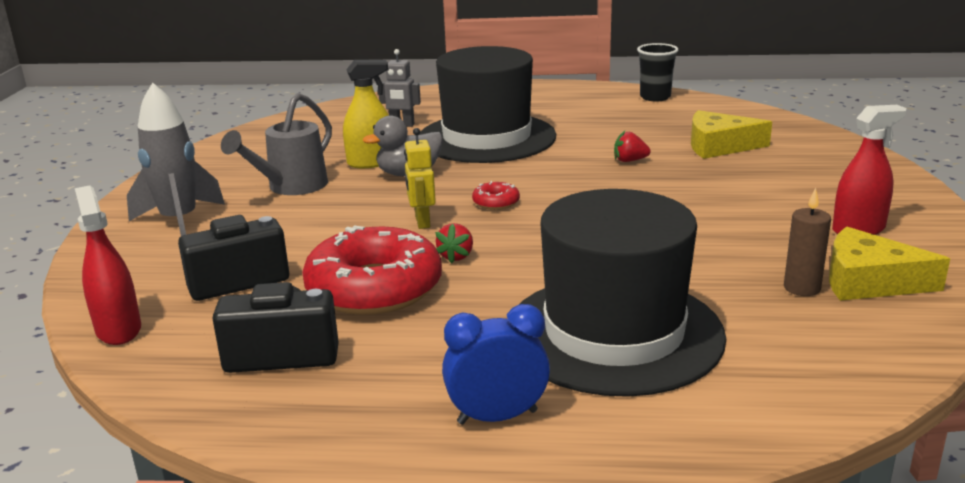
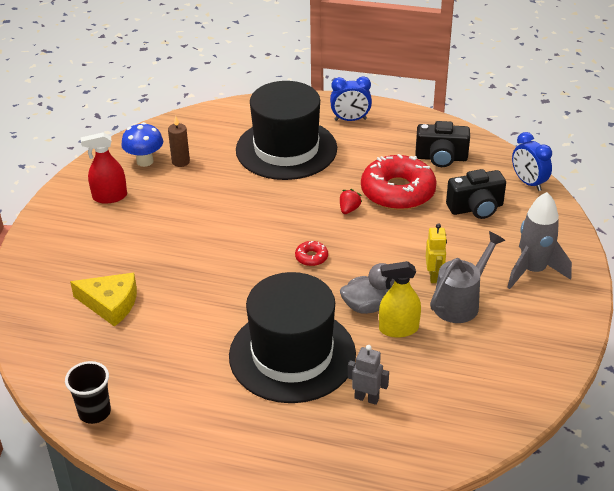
camera: 170 degrees left, 15 degrees up
red spray bottle [75,185,141,345] -> blue clock [512,132,552,191]
yellow robot [404,128,436,229] -> yellow robot moved to [426,224,447,283]
red strawberry [614,131,651,162] -> none
yellow cheese [829,227,950,301] -> blue mushroom [121,122,163,167]

